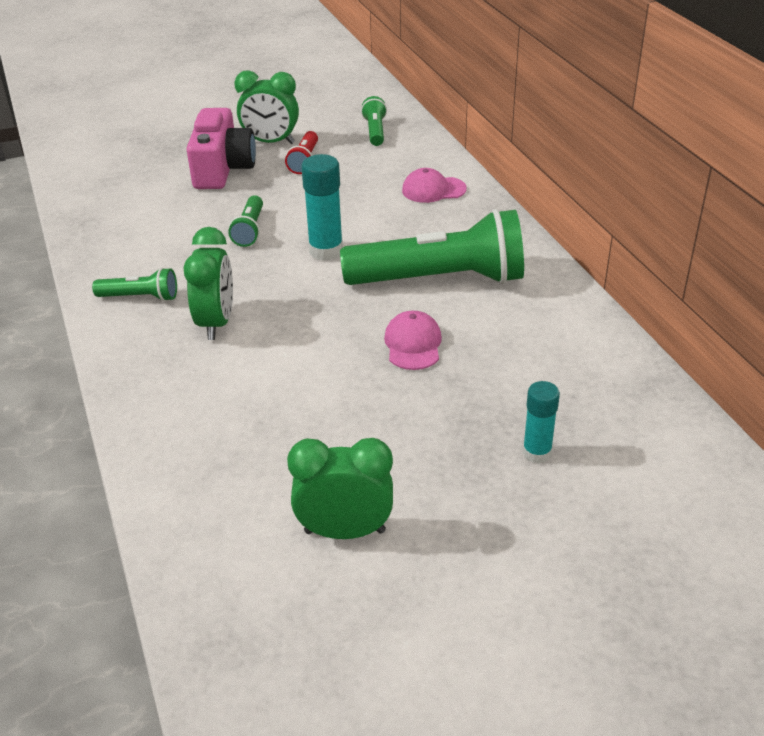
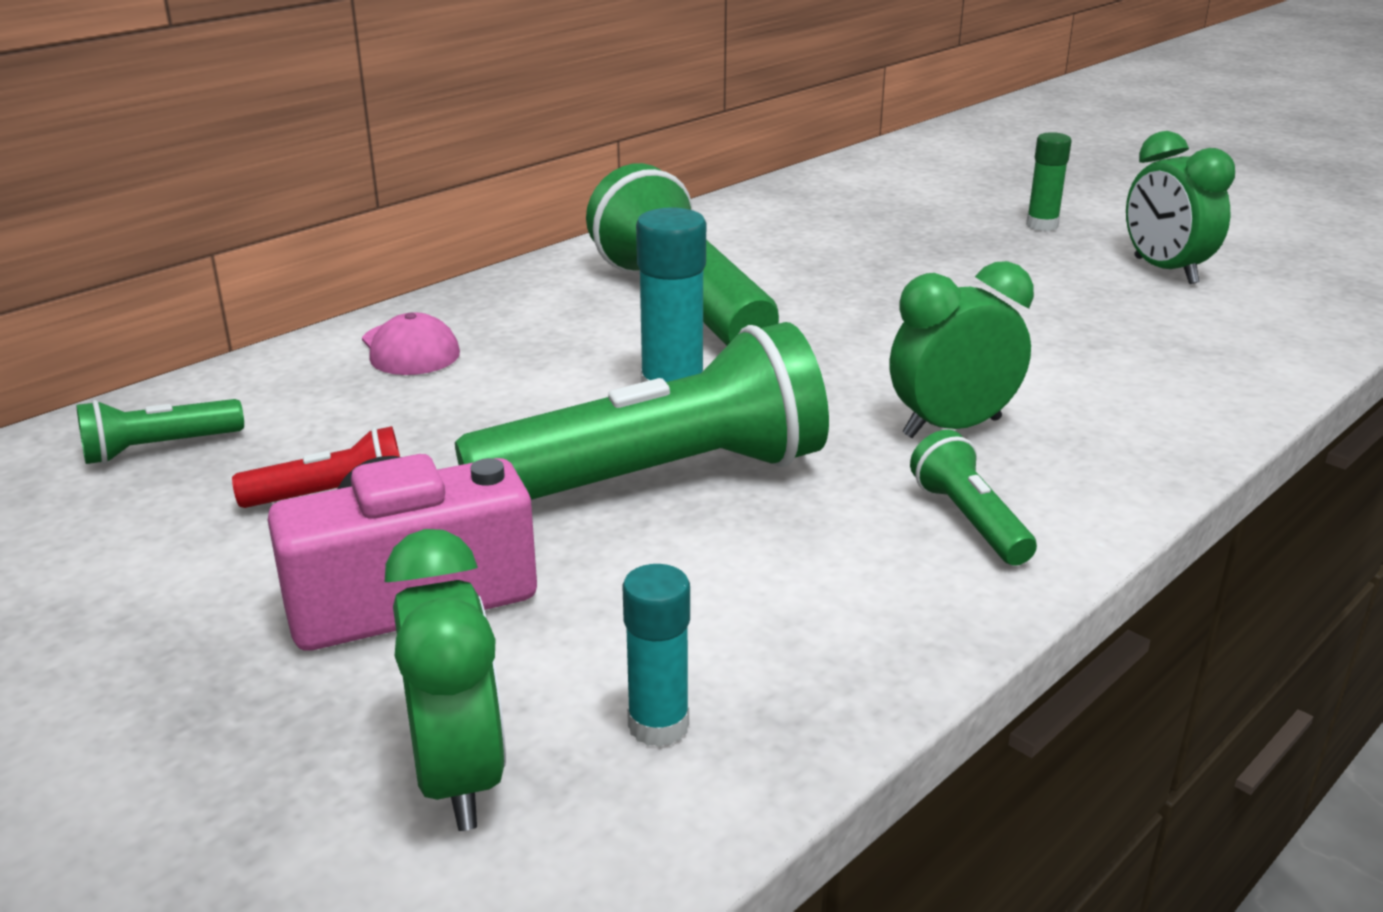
camera: 115 degrees left, 10 degrees down
green flashlight [228,195,263,247] -> green flashlight [455,322,829,500], size x2.22
green clock [234,70,299,144] -> green clock moved to [385,529,506,831]
pink cap [384,311,442,370] -> none
turquoise glue stick [523,381,560,463] -> turquoise glue stick moved to [623,564,690,747]
none -> green glue stick [1026,132,1072,231]

